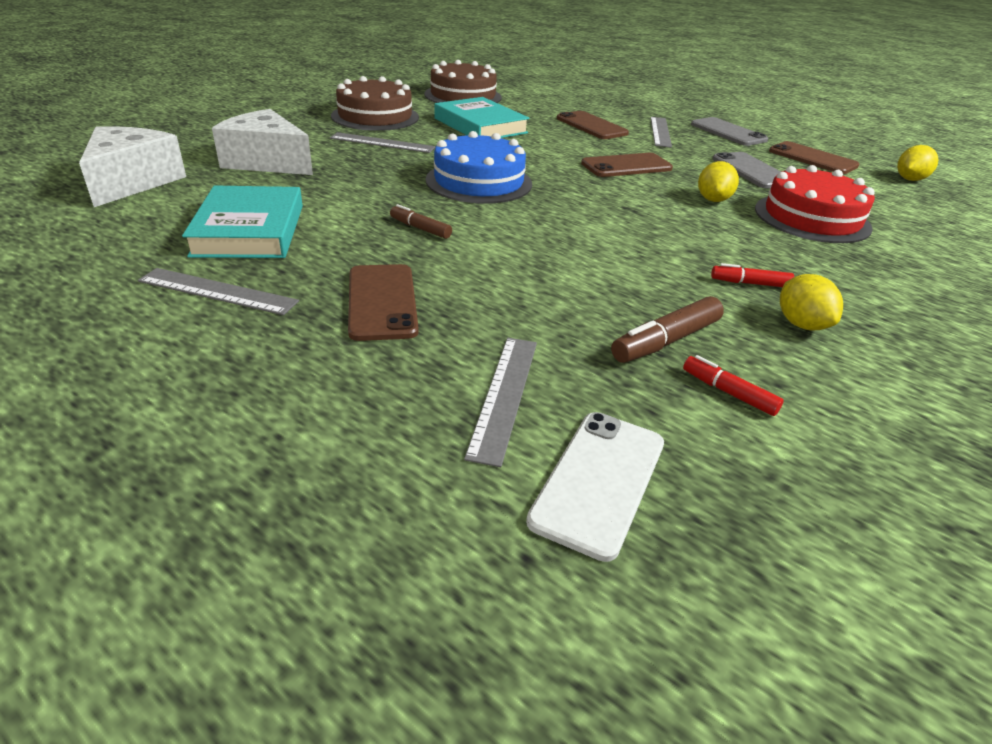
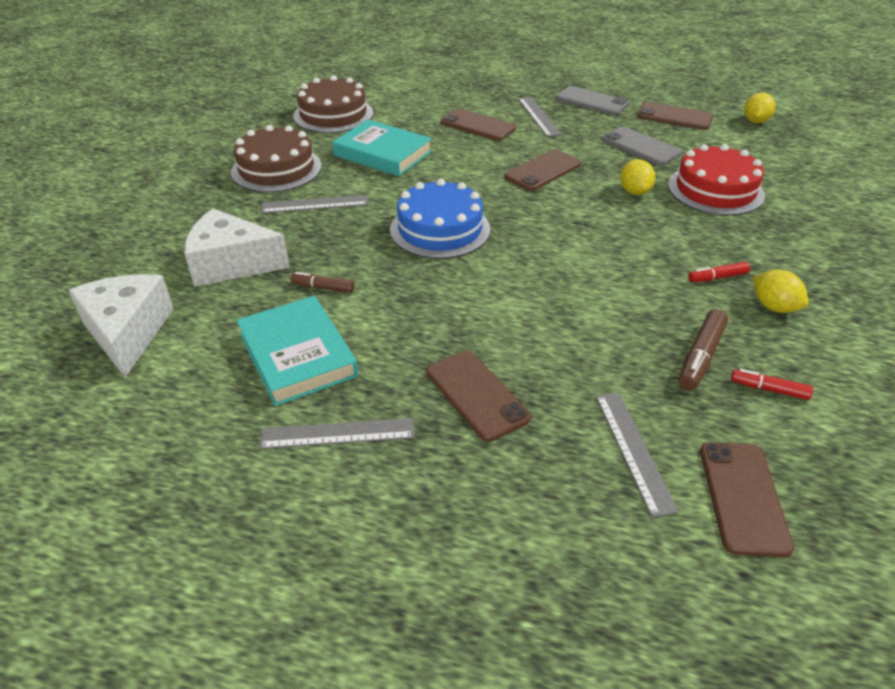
camera: 20 degrees left, 5 degrees up
brown marker [390,204,452,239] -> brown marker moved to [290,272,355,293]
white phone [526,412,664,562] -> brown phone [700,442,794,557]

